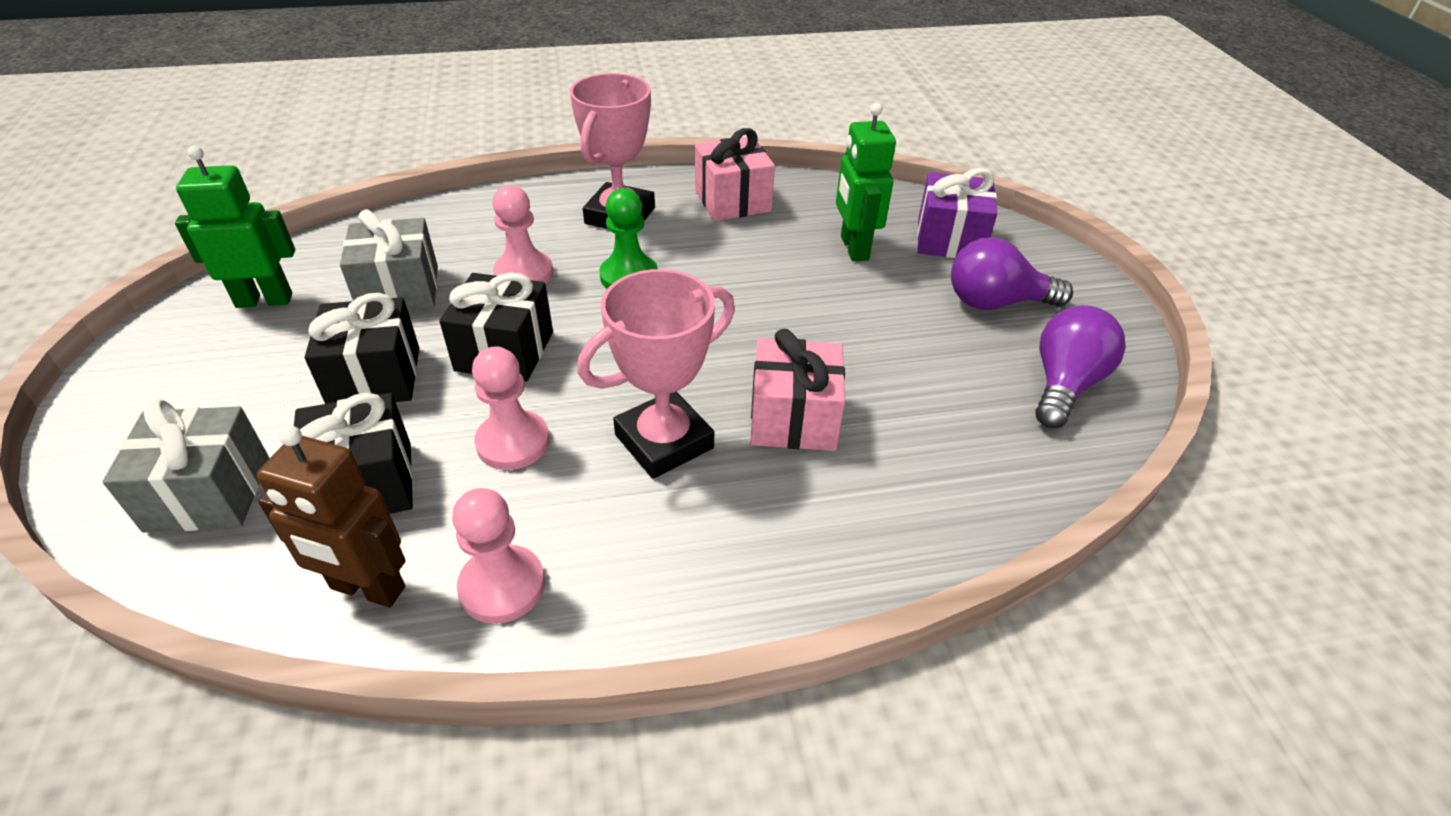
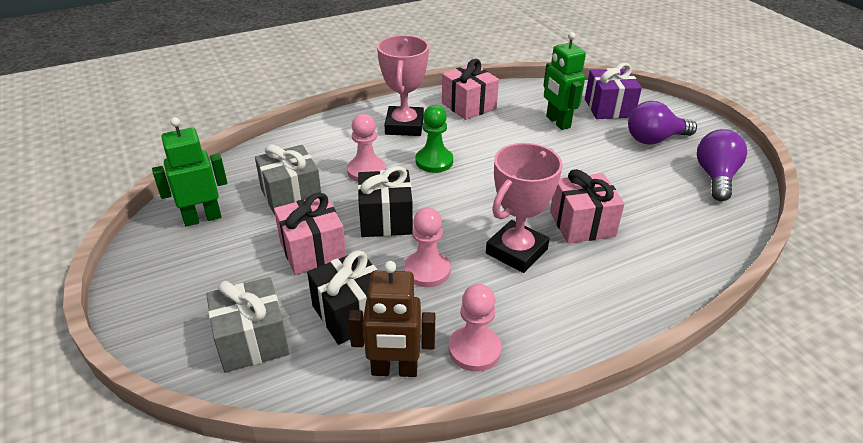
camera: 15 degrees left, 5 degrees down
black gift [305,293,419,404] -> pink gift [274,192,346,275]

